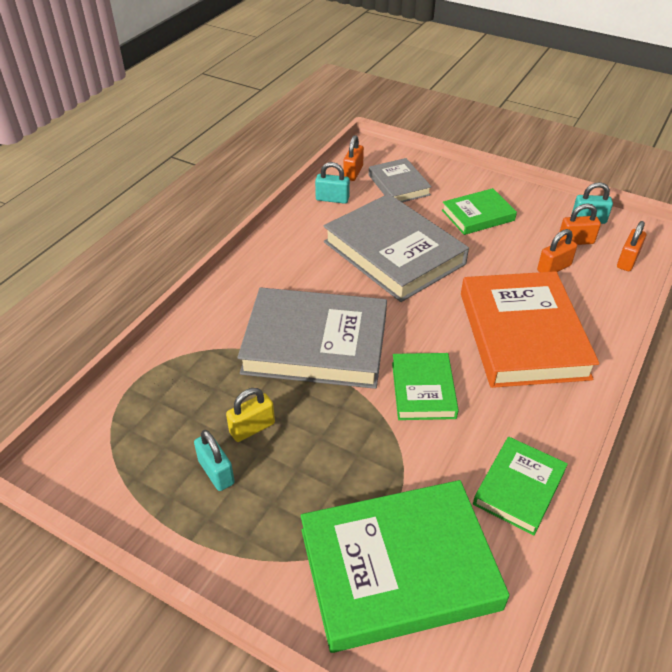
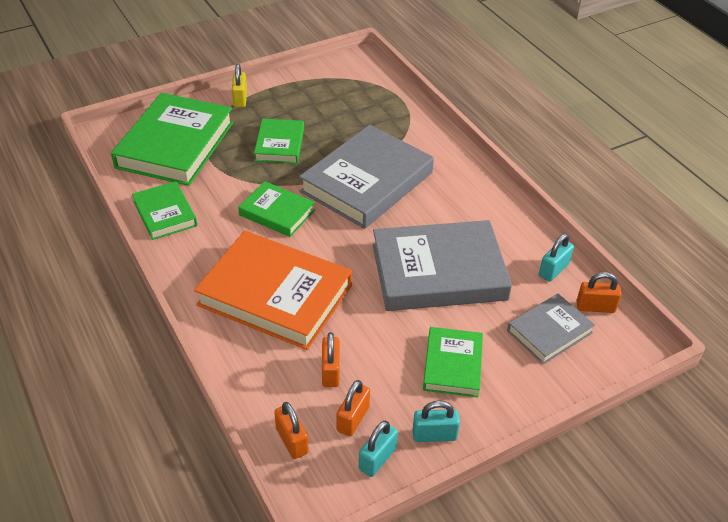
camera: 120 degrees right, 0 degrees up
turquoise padlock [194,430,235,491] -> turquoise padlock moved to [412,401,460,442]
yellow padlock [226,388,275,442] -> yellow padlock moved to [232,64,247,107]
orange padlock [343,135,364,181] -> orange padlock turned 45 degrees counterclockwise [576,272,622,313]
grey book [369,158,432,202] -> grey book turned 45 degrees counterclockwise [507,294,595,364]
none -> green book [254,119,304,164]

